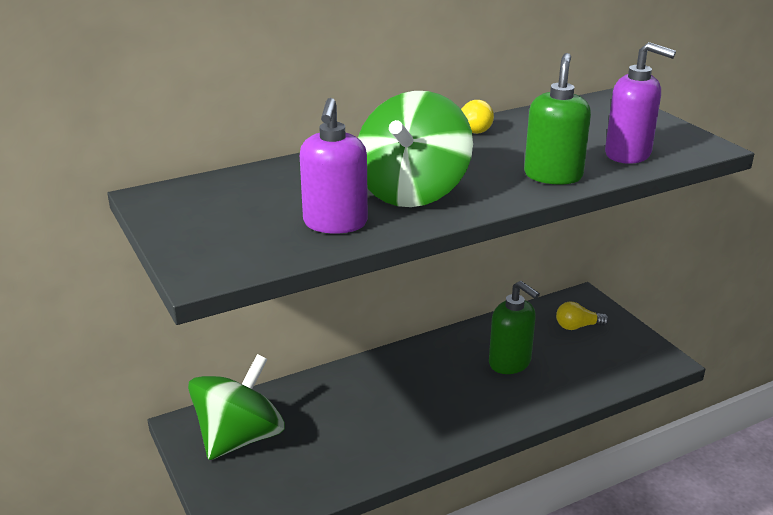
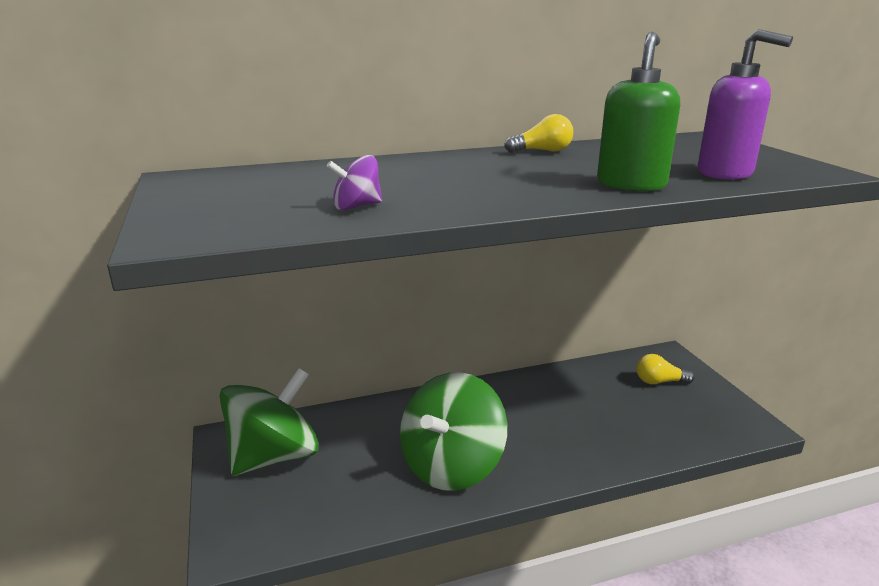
camera: 10 degrees right, 5 degrees down
purple soap dispenser [300,98,368,234] -> purple spinning top [327,155,382,210]
green spinning top [358,91,473,207] -> green spinning top moved to [400,372,507,491]
green soap dispenser [489,281,540,374] -> none

